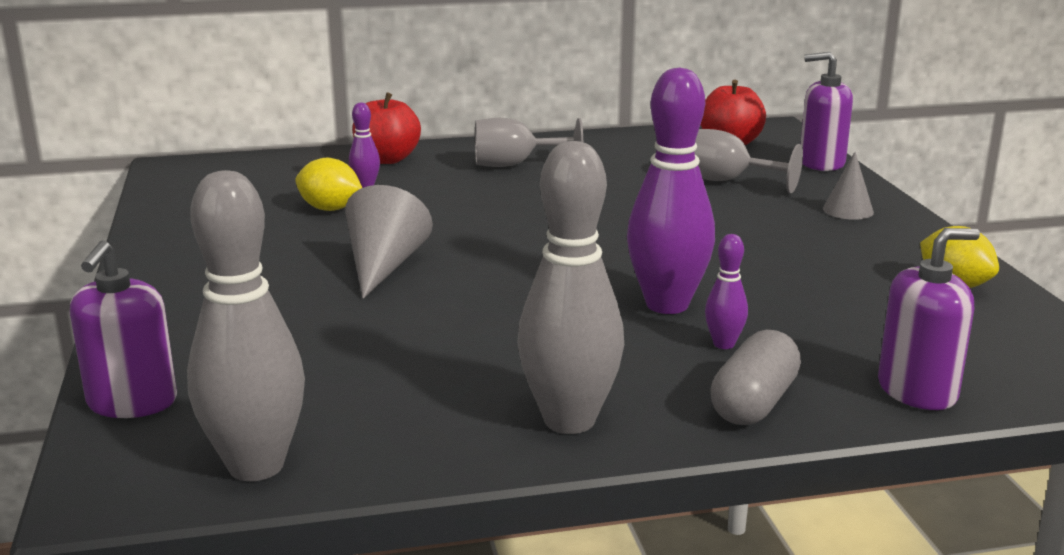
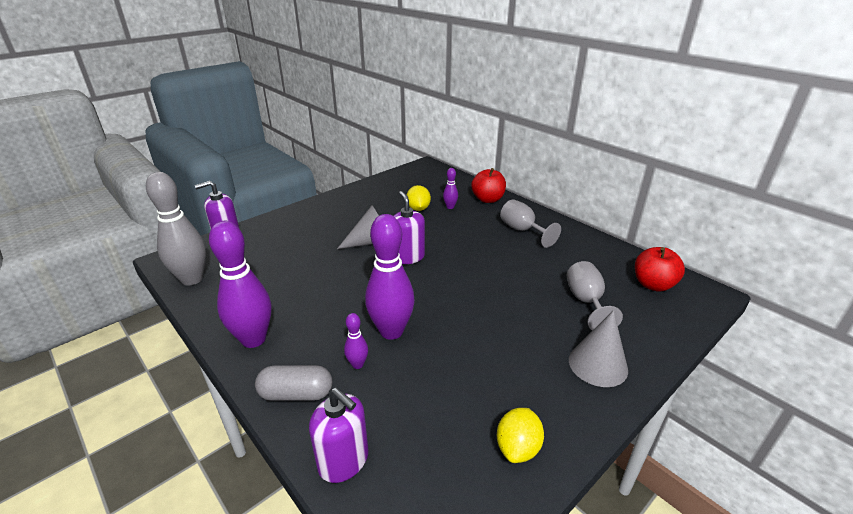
camera: 60 degrees right, 10 degrees up
grey bowling pin [518,141,624,434] -> purple bowling pin [209,221,272,348]
purple soap dispenser [801,52,853,171] -> purple soap dispenser moved to [393,191,425,264]
grey cone [823,152,874,220] -> grey cone [569,310,628,387], size x1.61

